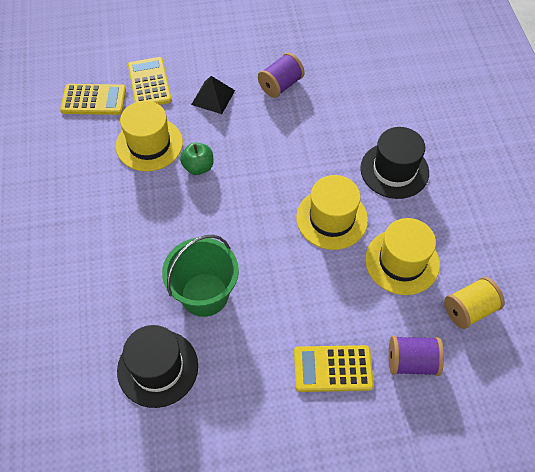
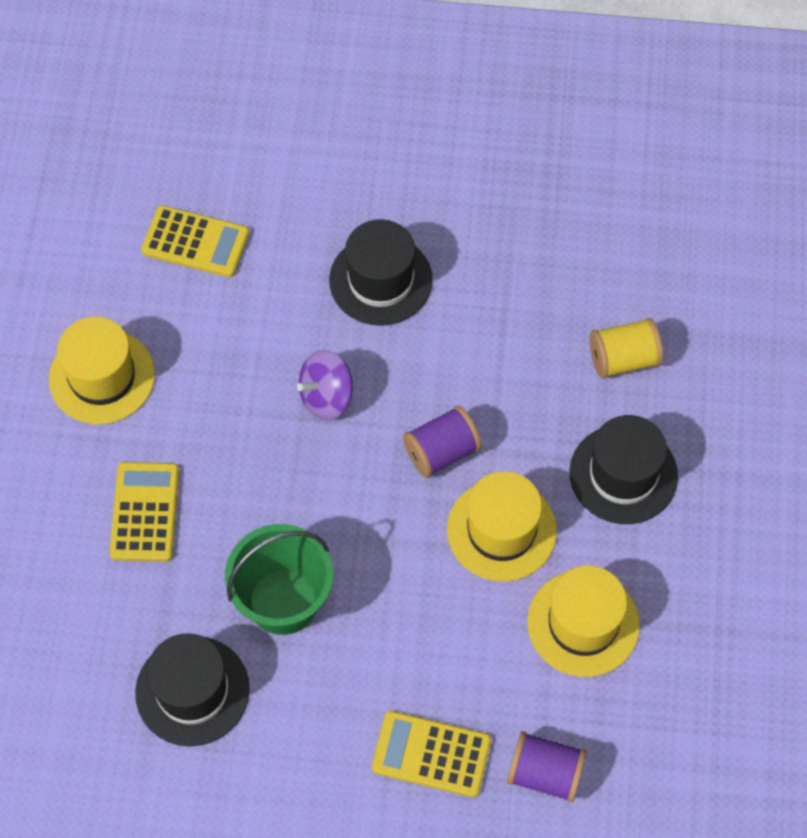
camera: 15 degrees right, 5 degrees up
yellow hat [116,101,183,171] -> yellow hat moved to [49,317,155,424]
yellow calculator [128,57,172,105] -> yellow calculator moved to [109,462,179,562]
green apple [180,143,213,175] -> purple spinning top [297,350,353,420]
black pyramid [191,76,235,114] -> black hat [329,219,433,326]
purple spool [258,53,305,98] -> purple spool moved to [403,406,482,478]
yellow spool [444,277,505,329] -> yellow spool moved to [589,318,663,379]

